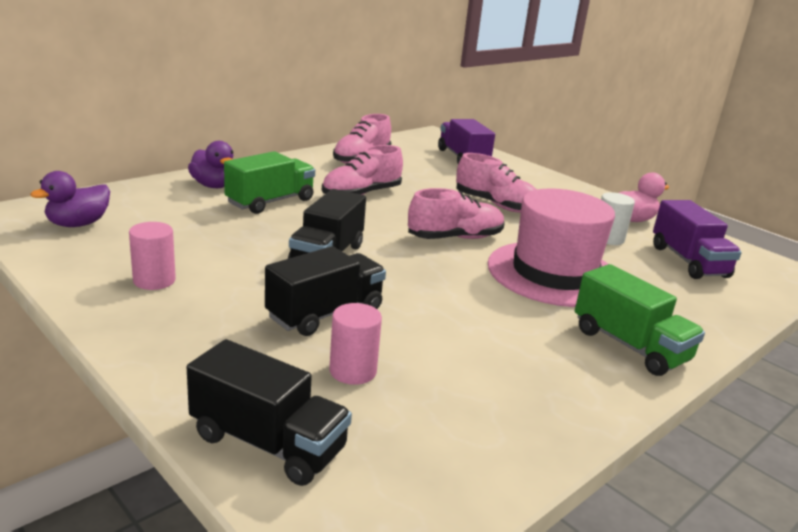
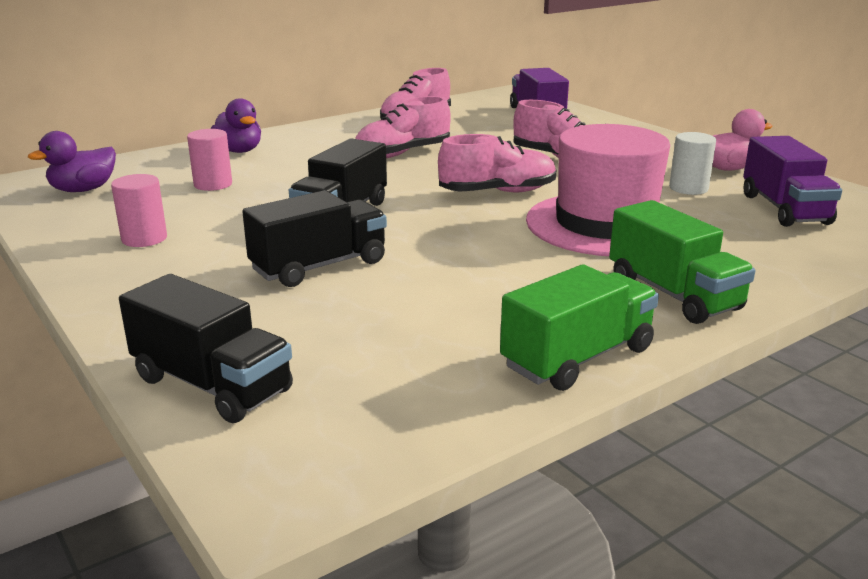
camera: 10 degrees right, 0 degrees up
green truck [224,151,315,214] -> green truck moved to [500,264,659,391]
pink cylinder [329,303,382,385] -> pink cylinder moved to [187,129,232,191]

